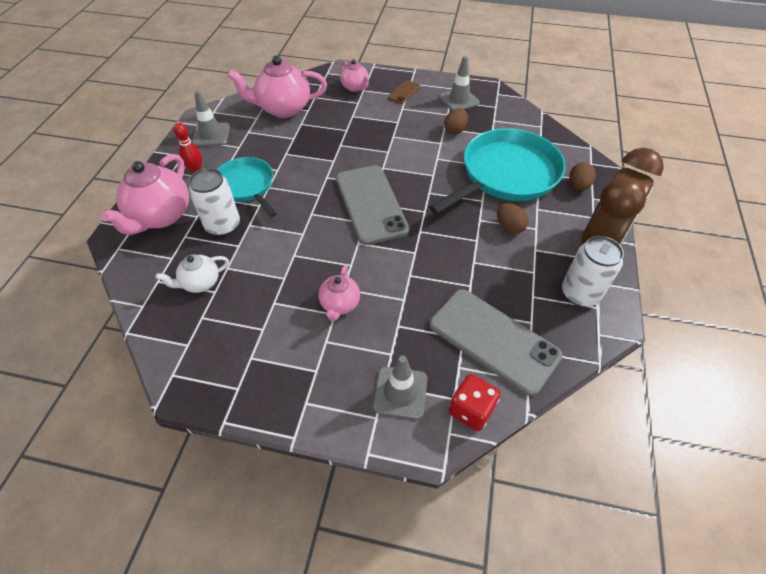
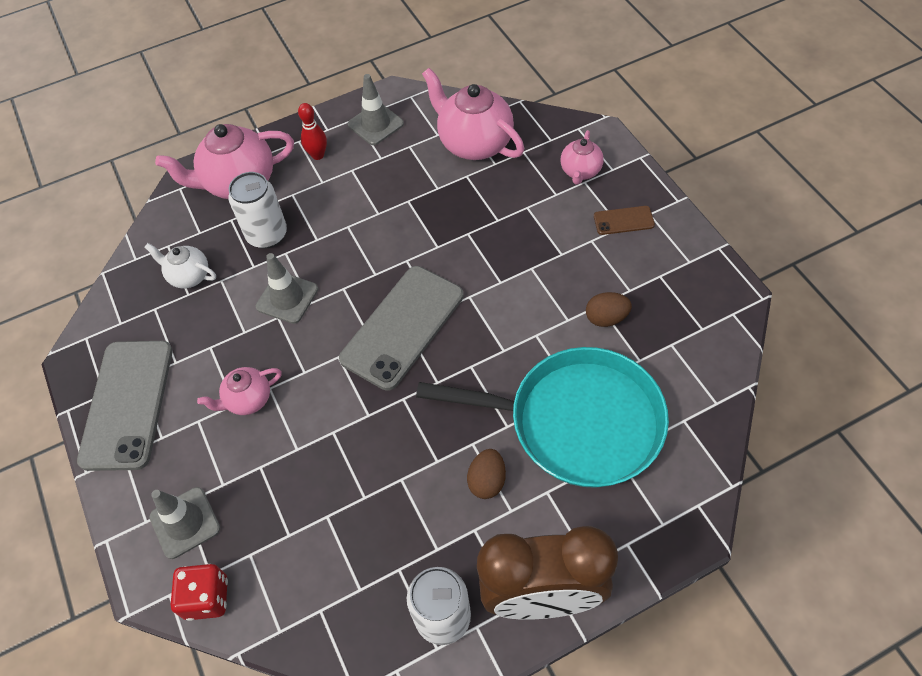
camera: 55 degrees right, 5 degrees up
turquoise pan [217,157,277,217] -> none
grey phone [430,289,563,396] -> grey phone moved to [77,341,173,471]
grey traffic cone [439,56,480,110] -> grey traffic cone moved to [256,253,318,324]
brown egg [570,162,596,190] -> none

